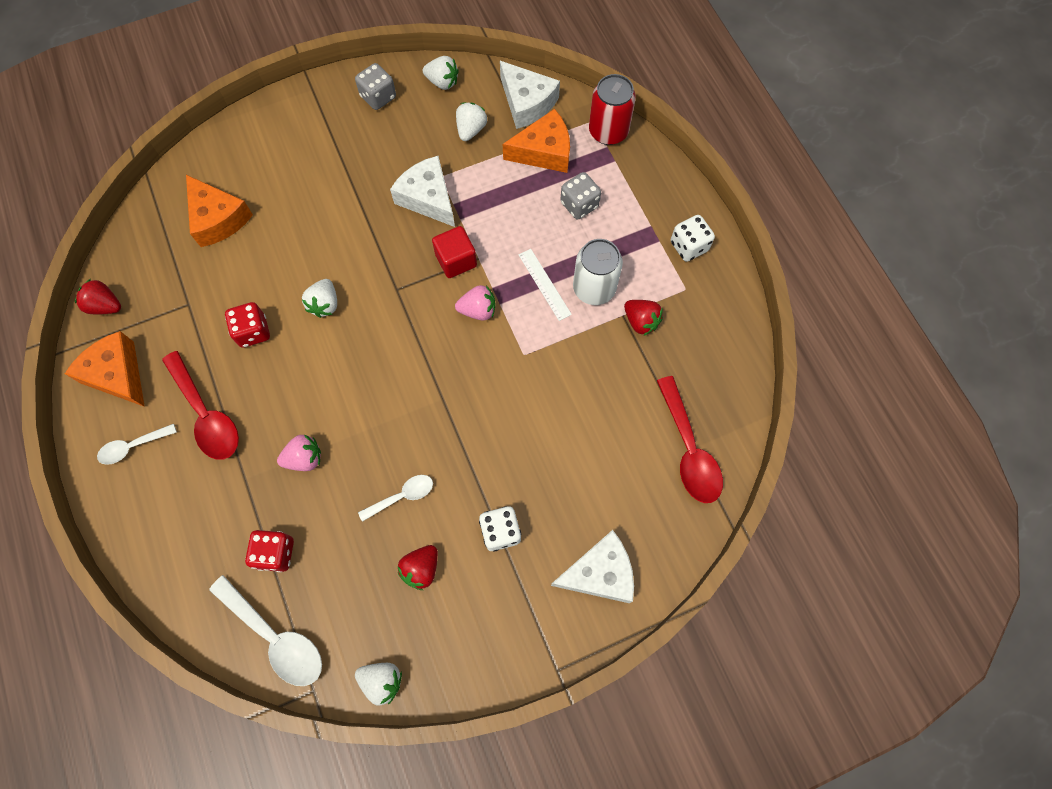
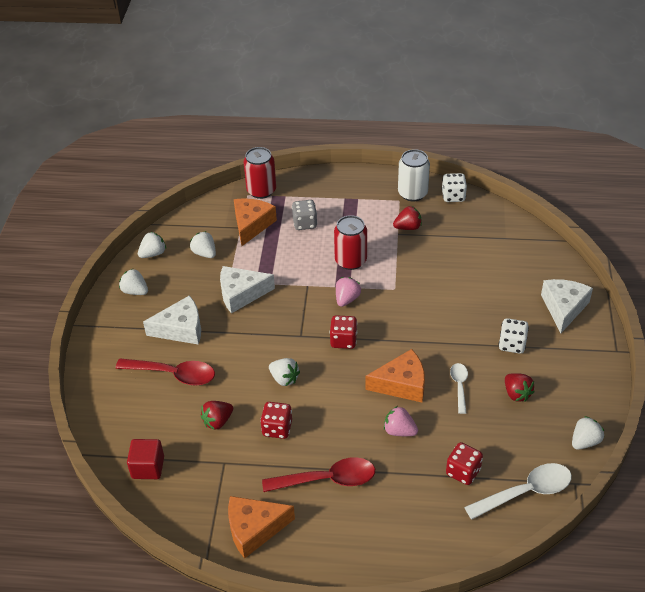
camera: 60 degrees left, 25 degrees down
red strawberry [75,279,121,314] -> red strawberry moved to [200,401,233,430]
white spoon [97,424,177,465] -> none
orange cheese [186,175,253,247] -> orange cheese moved to [365,349,425,402]
pink strawberry [277,434,321,471] -> pink strawberry turned 75 degrees counterclockwise [384,406,418,436]
grey dice [355,63,396,110] -> white strawberry [119,269,148,295]
red cube [432,226,477,278] -> red cube moved to [127,439,164,479]
white cheese [500,61,560,129] -> white cheese moved to [143,295,201,345]
white ruler [519,249,572,321] -> red can [334,215,367,270]
white can [573,239,623,305] -> white can moved to [398,149,430,201]
red spoon [657,376,723,503] -> red spoon moved to [115,358,215,386]
white dice [671,215,715,262] -> white dice moved to [442,173,467,202]
none -> red dice [330,315,357,349]

